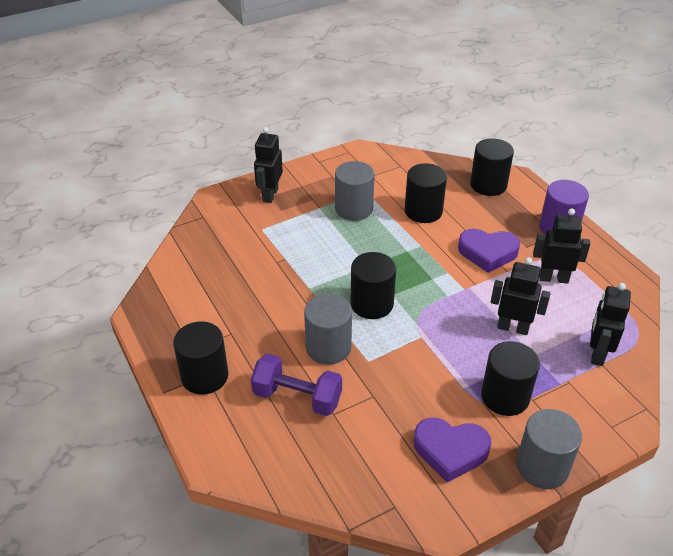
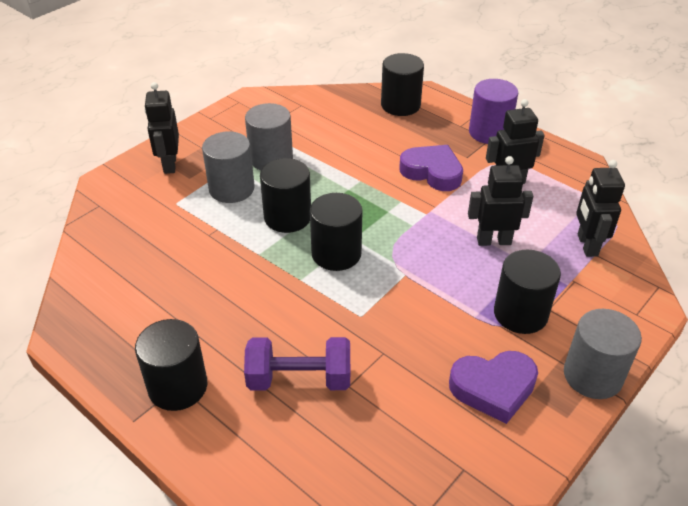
camera: 20 degrees left, 0 degrees up
grey cylinder [304,294,352,365] -> grey cylinder moved to [202,132,255,203]
black cylinder [405,163,447,223] -> black cylinder moved to [260,158,311,233]
purple heart [458,229,520,273] -> purple heart turned 135 degrees counterclockwise [399,145,463,191]

